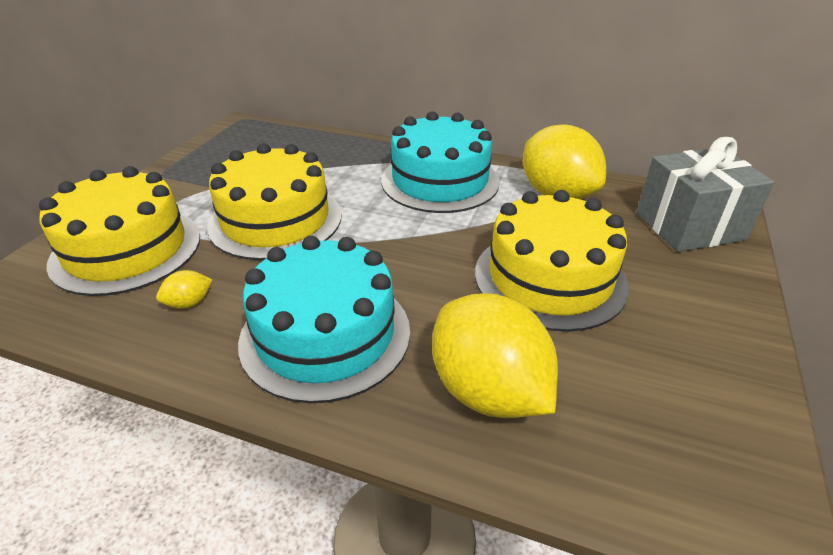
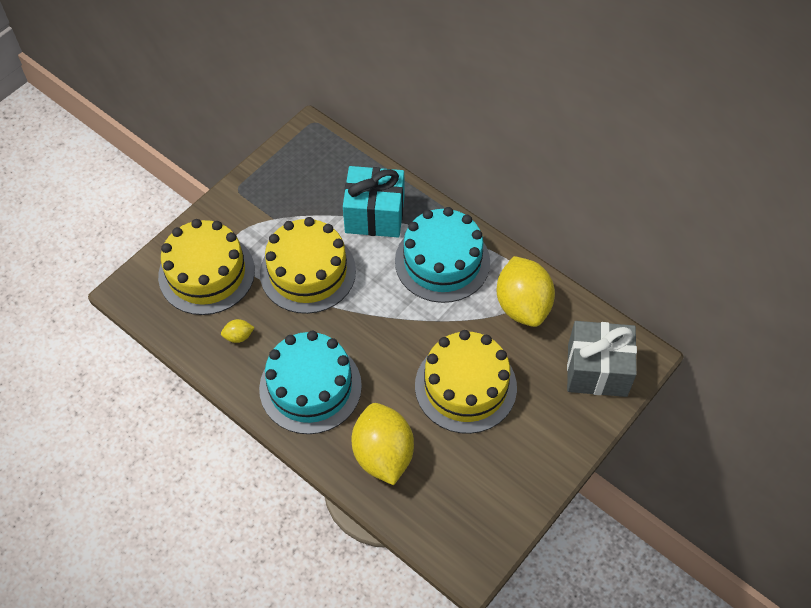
camera: 20 degrees right, 20 degrees up
none -> turquoise gift [343,166,404,237]

